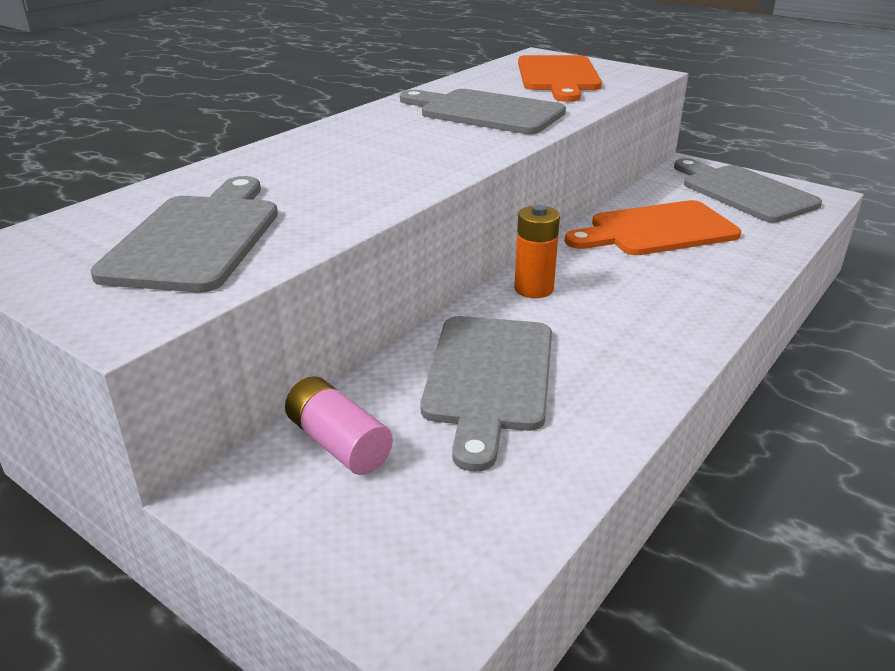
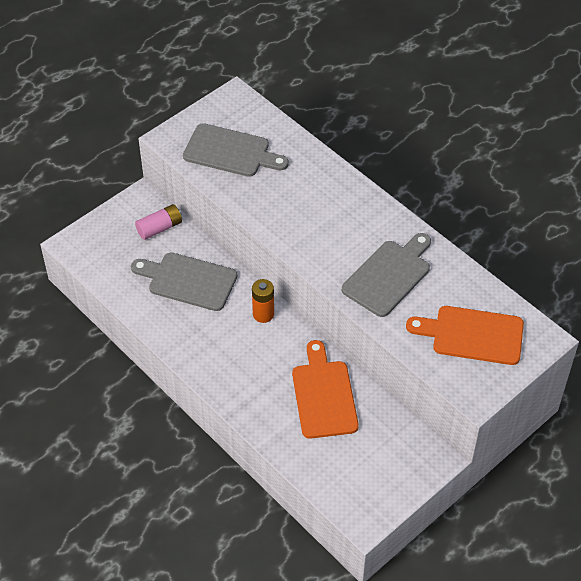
camera: 100 degrees right, 20 degrees up
grey cutting board [674,158,822,222] -> none

